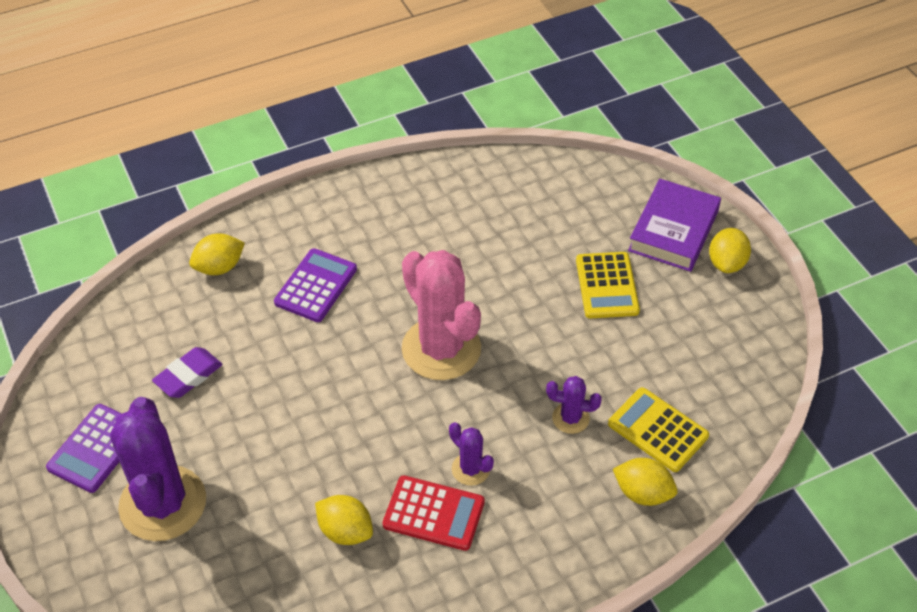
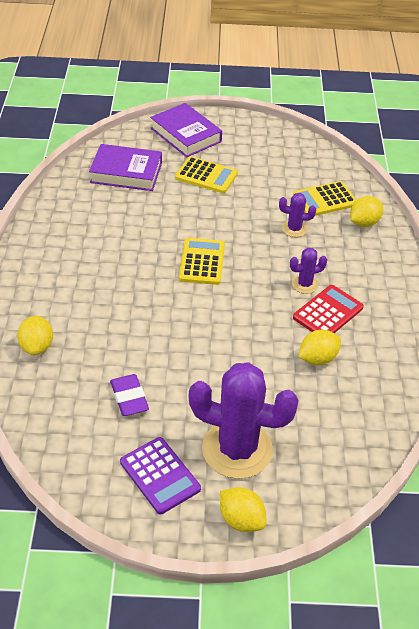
camera: 65 degrees left, 5 degrees down
purple calculator [274,248,357,322] -> none
pink cactus [402,250,481,380] -> yellow calculator [179,238,225,285]
purple cactus [546,376,602,434] -> purple cactus turned 60 degrees clockwise [279,193,316,237]
yellow lemon [709,228,751,273] -> yellow lemon moved to [220,487,266,532]
none -> purple book [89,144,162,191]

